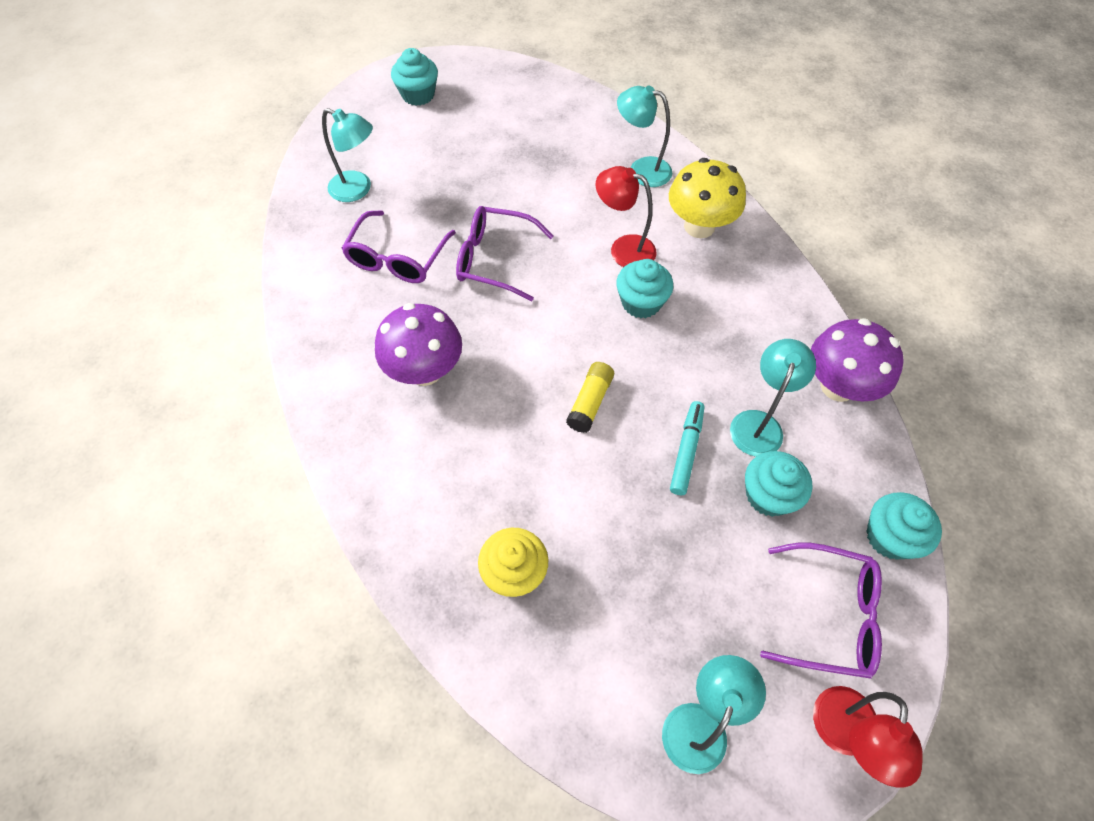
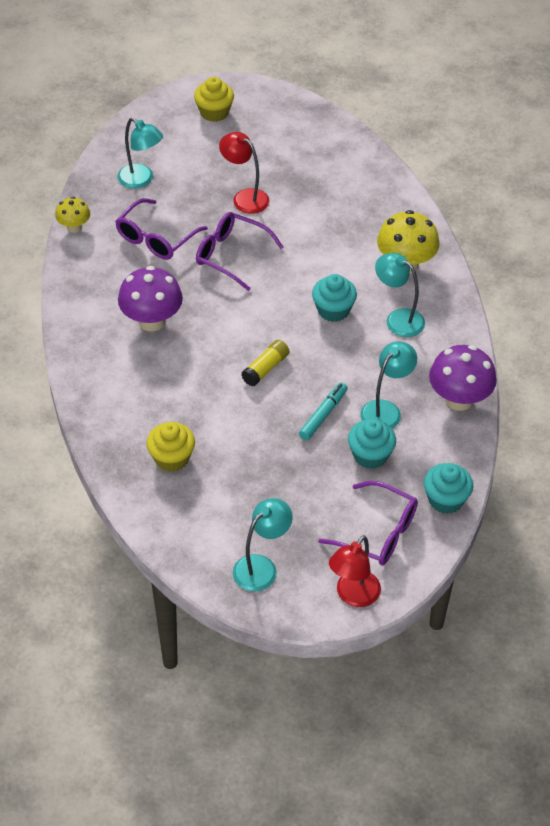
camera: 15 degrees right, 10 degrees down
turquoise cupcake [391,48,438,106] -> yellow cupcake [194,77,234,122]
red lamp [595,166,657,267] -> red lamp moved to [219,132,269,214]
turquoise lamp [617,85,672,187] -> turquoise lamp moved to [375,253,425,337]
none -> yellow mushroom [55,197,90,233]

